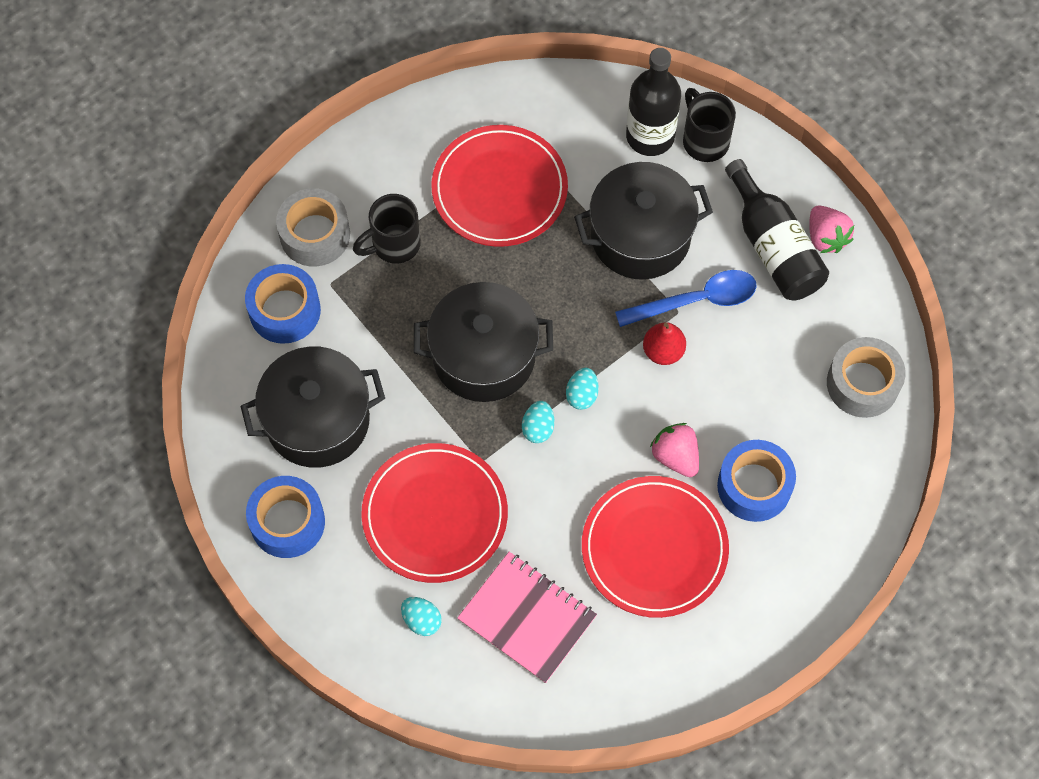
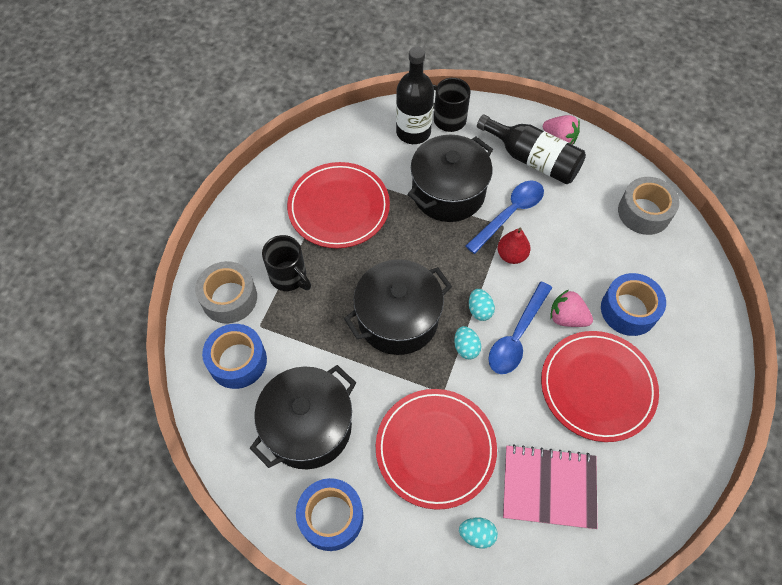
camera: 30 degrees left, 5 degrees down
black mug [353,194,421,264] -> black mug turned 75 degrees counterclockwise [262,235,311,291]
none -> blue spoon [488,281,552,374]

